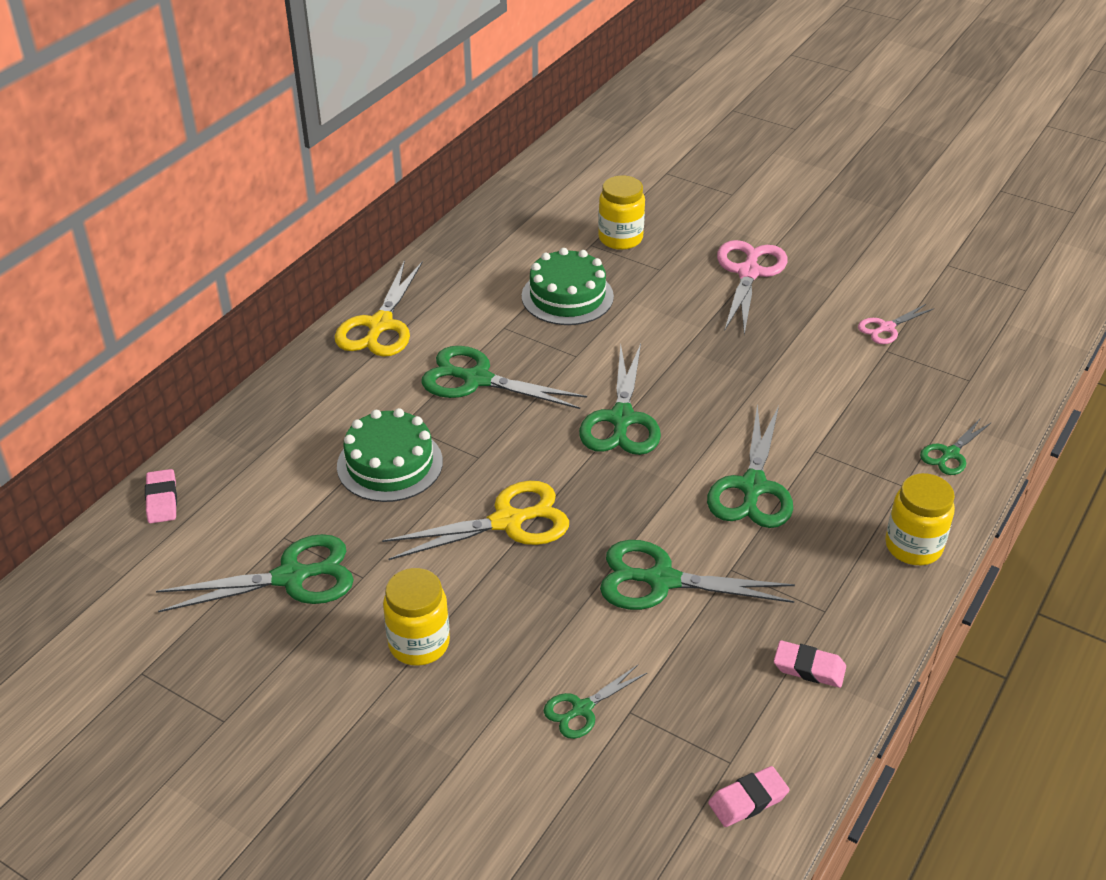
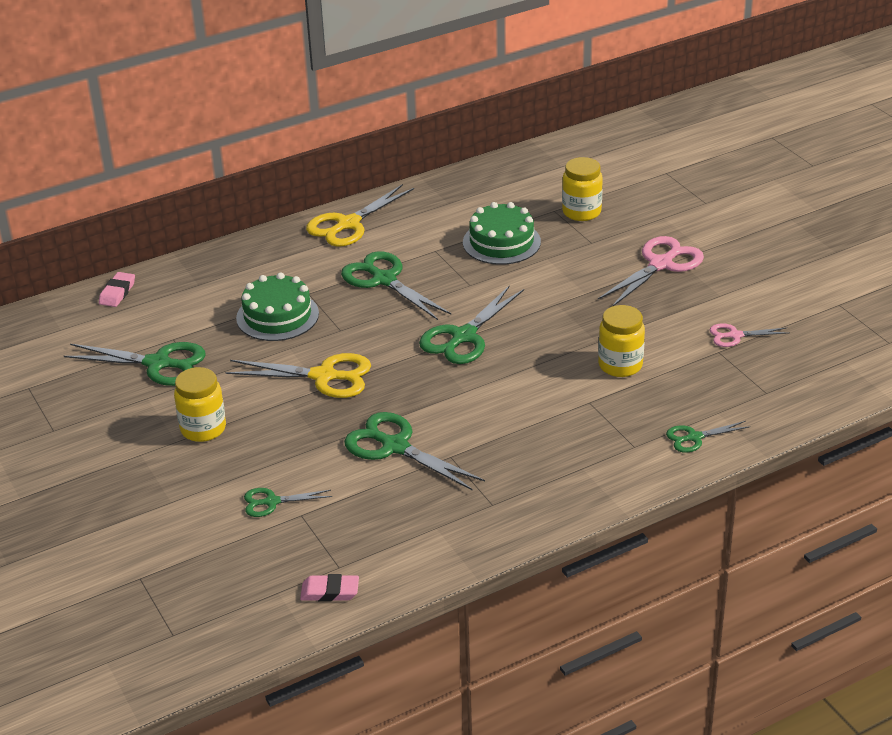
camera: 30 degrees right, 5 degrees down
green scissors [707,405,793,528] -> none
pink eraser [774,640,846,688] -> none
yellow jar [885,473,955,565] -> yellow jar moved to [598,305,645,377]

